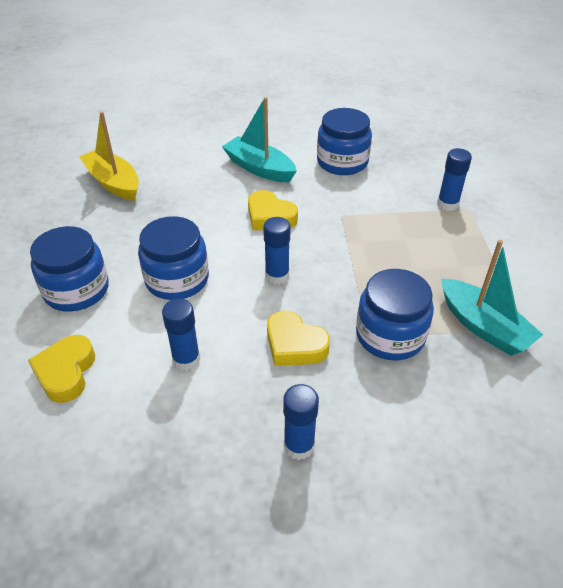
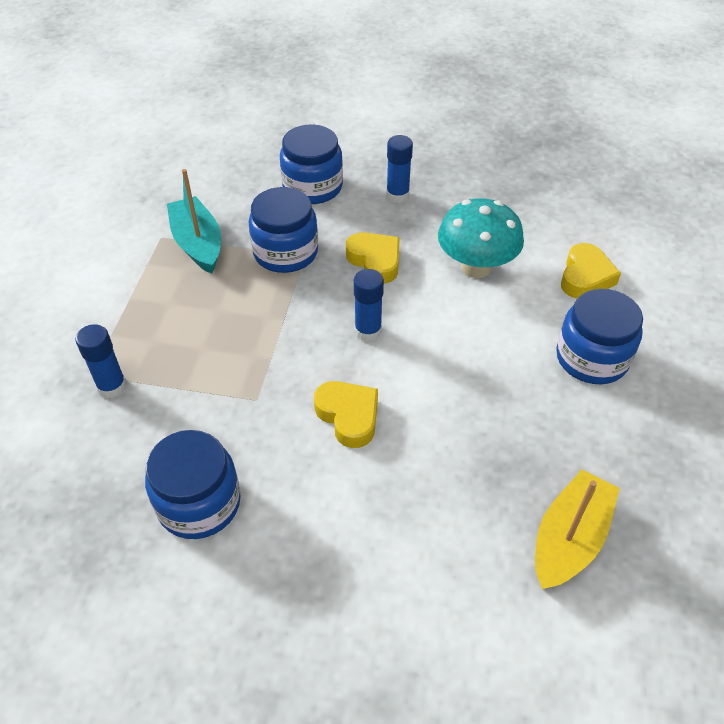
camera: 165 degrees left, 5 degrees up
yellow boat [79,111,139,201] -> yellow boat turned 120 degrees counterclockwise [535,469,620,589]
blue jar [138,216,209,300] -> blue jar moved to [280,124,343,204]
blue glue stick [162,299,200,371] -> turquoise mushroom [438,198,524,278]
turquoise boat [222,97,297,182] -> none

